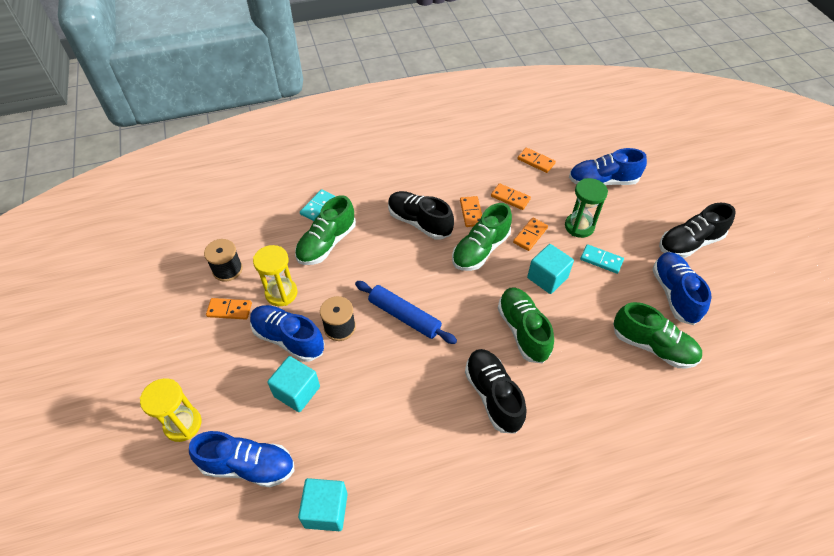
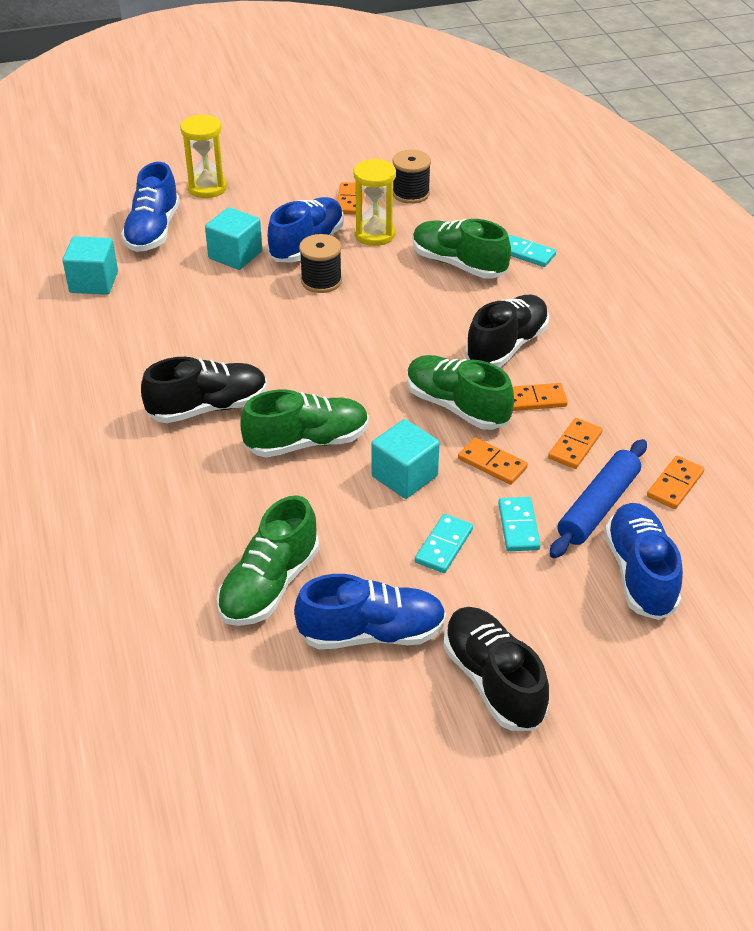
camera: 90 degrees right, 10 degrees down
blue rolling pin [355,281,457,344] -> blue rolling pin moved to [550,439,647,558]
green hourglass [565,178,608,238] -> turquoise domino [498,497,541,551]

